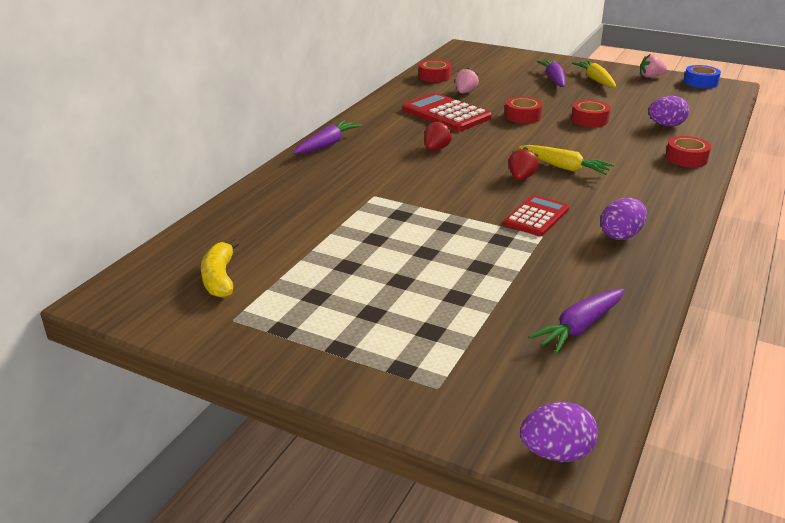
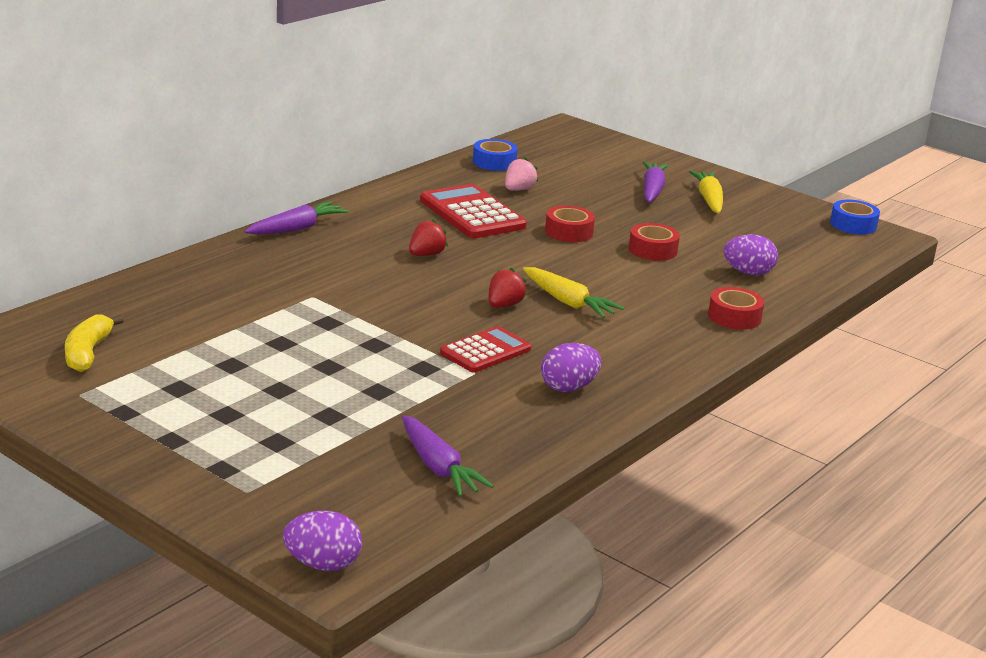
camera: 10 degrees right, 5 degrees down
red tape [419,60,451,82] -> blue tape [473,139,518,171]
purple carrot [528,289,624,354] -> purple carrot turned 90 degrees counterclockwise [402,415,494,497]
pink strawberry [640,54,667,78] -> none

